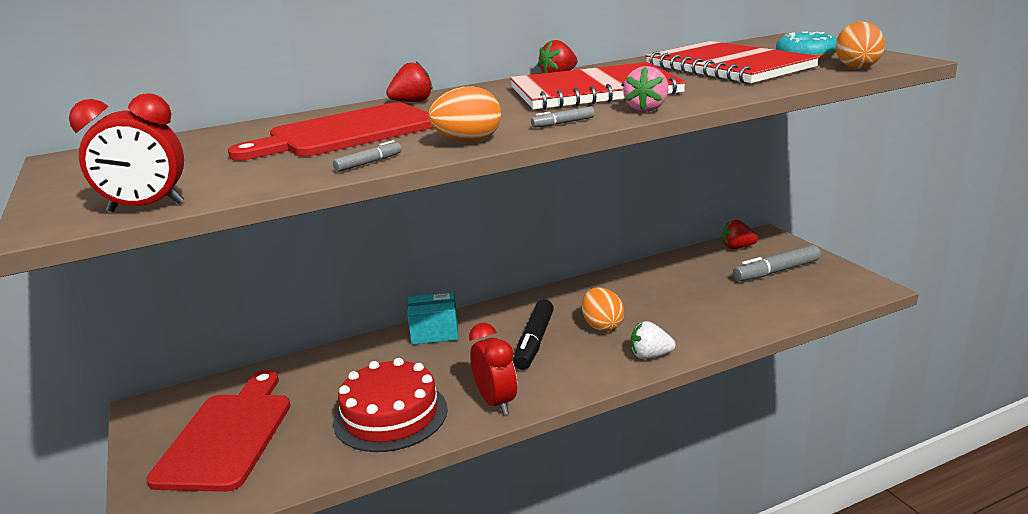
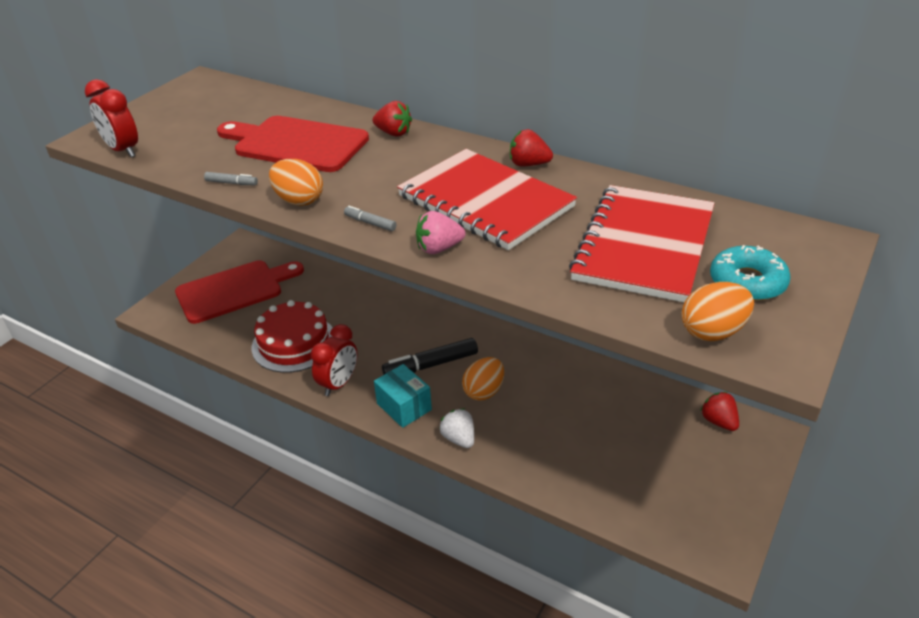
camera: 55 degrees right, 15 degrees up
turquoise box [407,292,458,345] -> turquoise box moved to [374,364,432,428]
grey marker [733,245,821,281] -> none

